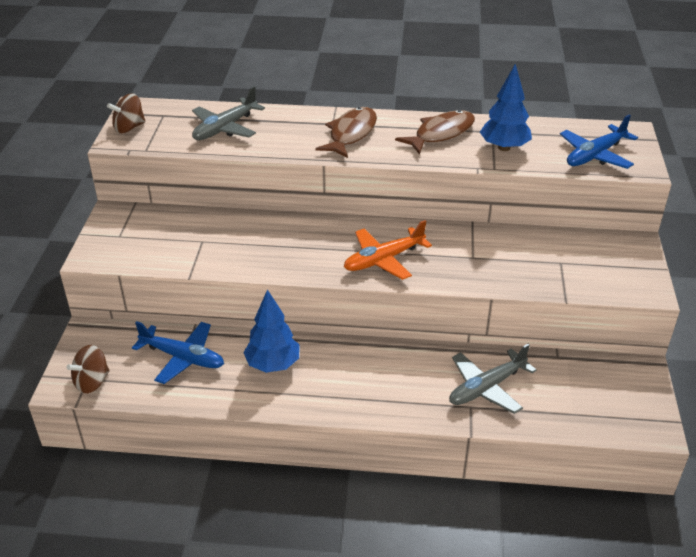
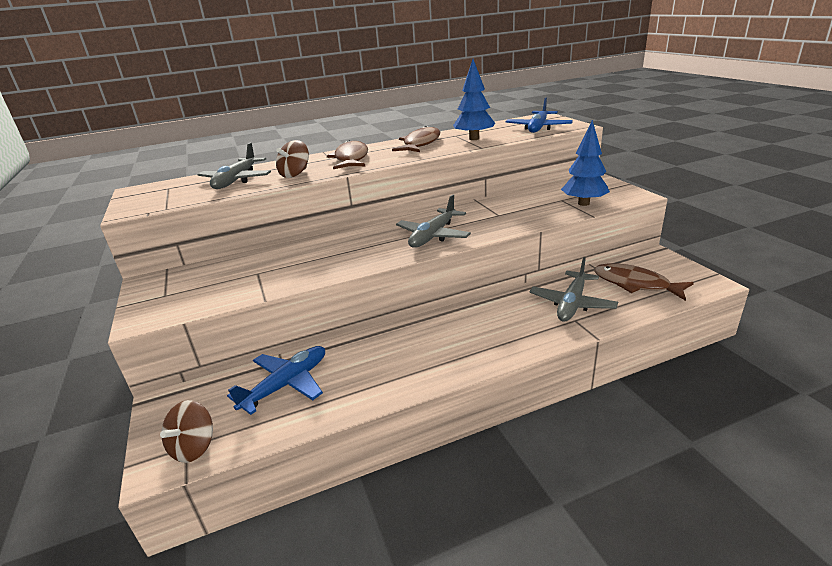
camera: 25 degrees left, 10 degrees down
brown spinning top [107,93,146,133] -> brown spinning top moved to [276,140,309,178]
blue plane [132,321,224,384] -> blue plane turned 45 degrees counterclockwise [227,346,325,415]
blue tree [243,289,300,373] -> blue tree moved to [561,120,610,206]
orange plane [344,220,432,280] -> grey plane [396,194,471,248]
none -> brown fish [594,263,694,301]

